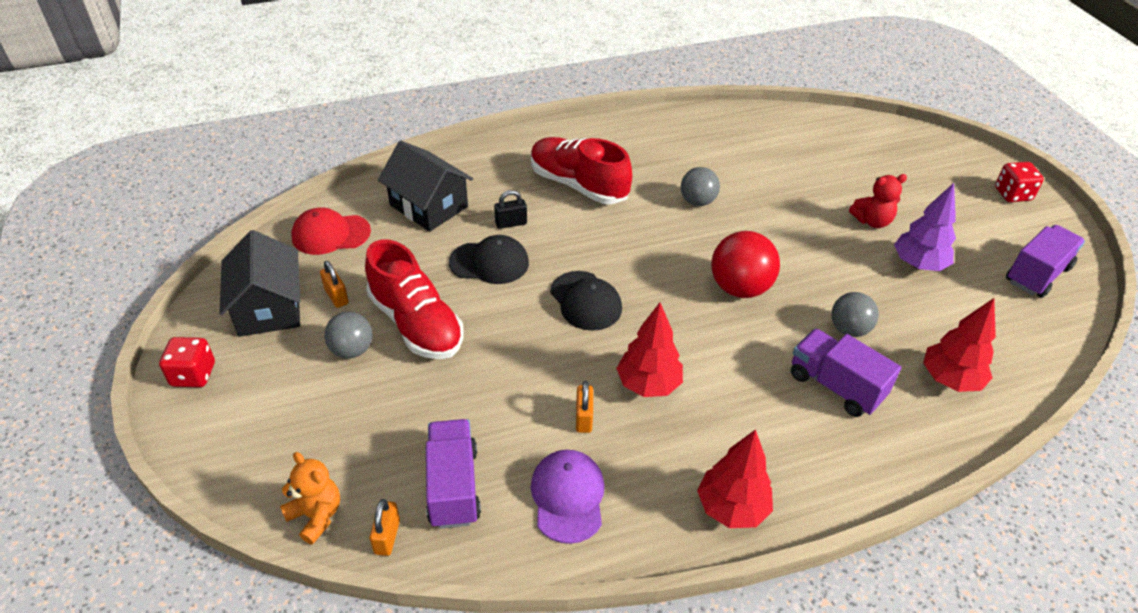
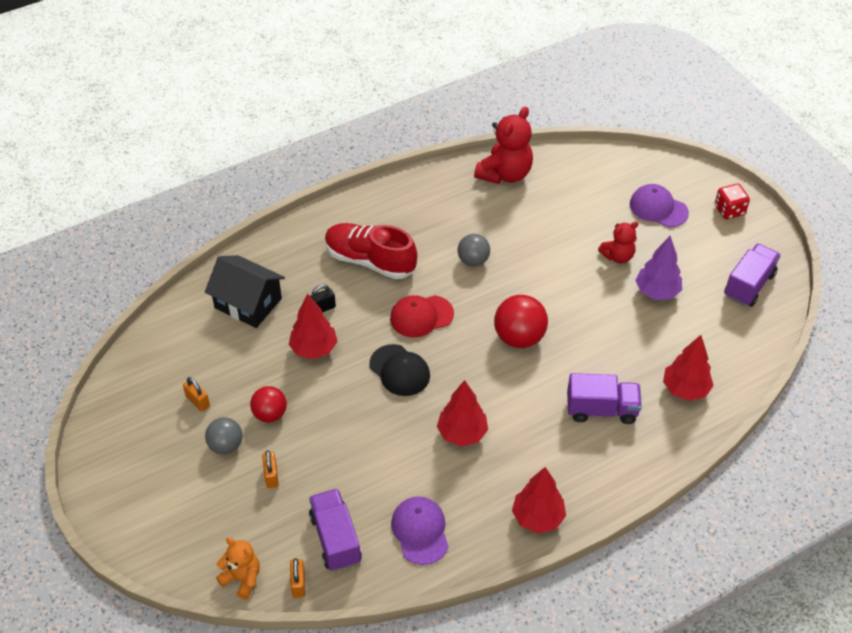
camera: 10 degrees left, 5 degrees up
red dice [159,337,215,387] -> none
black house [219,230,300,337] -> none
red cap [291,207,371,255] -> red cap moved to [390,295,454,338]
red shoe [365,240,464,359] -> red ball [250,386,287,422]
black cap [449,235,529,284] -> red tree [289,294,338,359]
orange padlock [576,381,593,433] -> orange padlock moved to [262,450,279,488]
purple truck [791,329,901,417] -> purple truck turned 150 degrees clockwise [567,373,642,424]
grey ball [831,292,879,337] -> none
none -> red teddy bear [474,107,533,184]
none -> purple cap [630,184,689,227]

